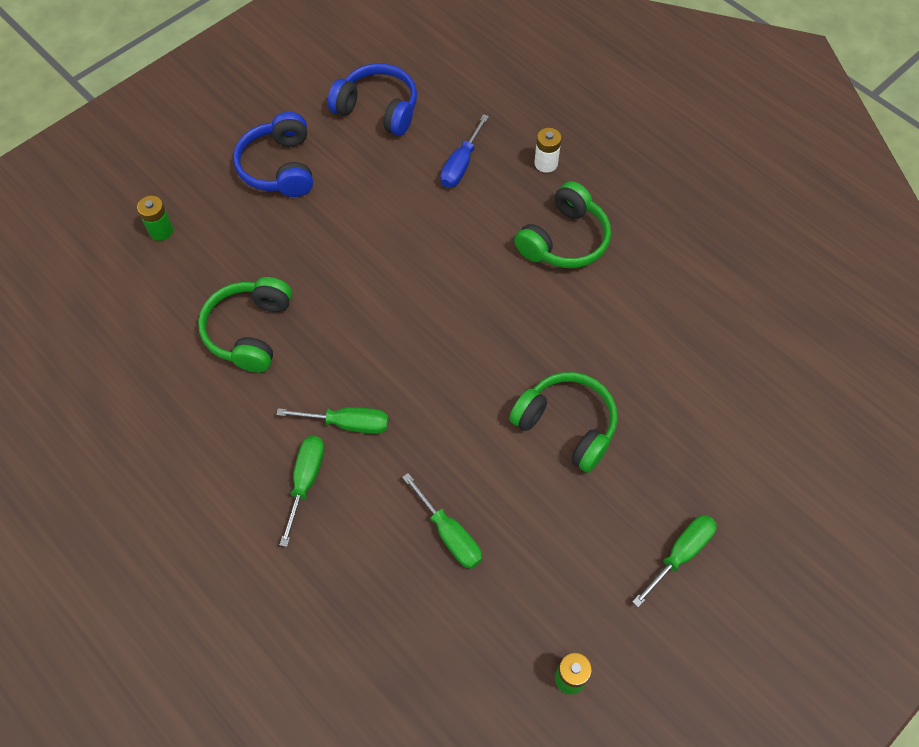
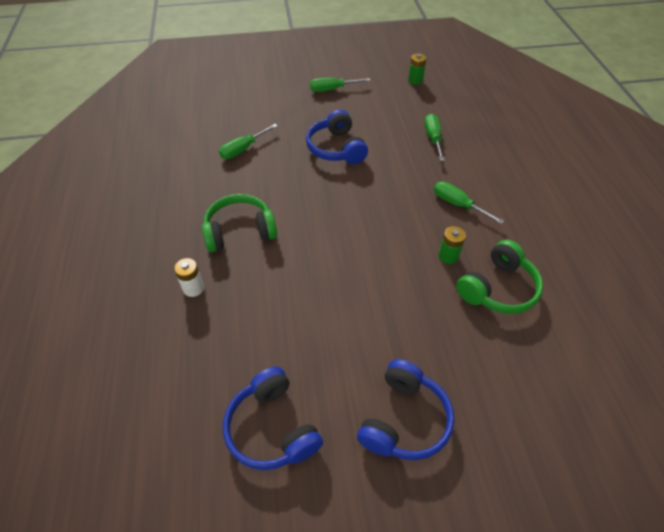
camera: 145 degrees left, 10 degrees down
green battery [137,196,173,241] -> green battery moved to [439,226,466,264]
green screwdriver [280,436,324,547] -> green screwdriver moved to [219,124,278,159]
blue screwdriver [440,114,489,188] -> none
green headphones [509,372,618,473] -> blue headphones [306,109,368,164]

